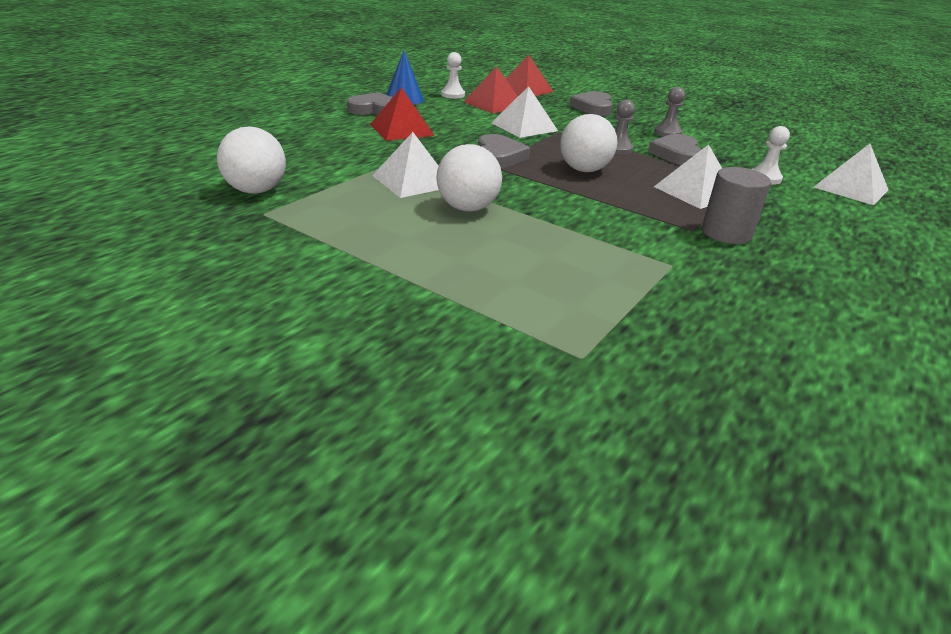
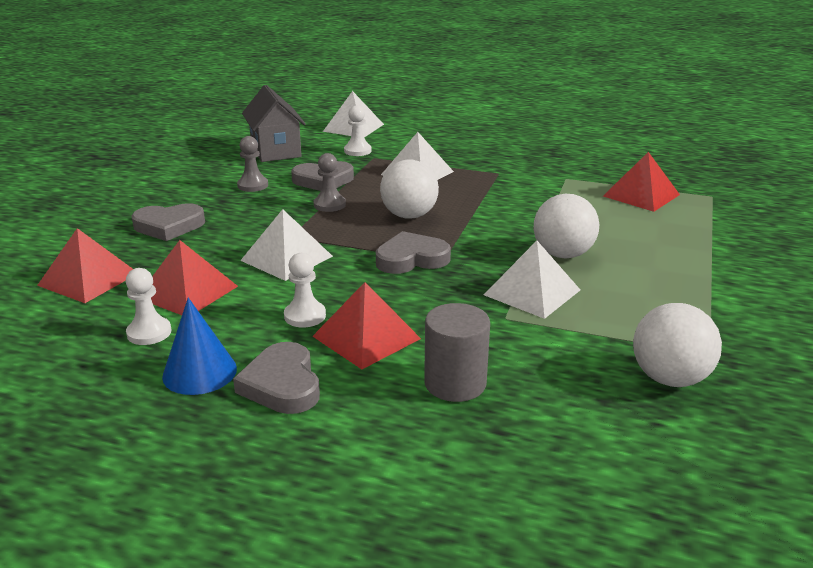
camera: 105 degrees left, 5 degrees down
grey cylinder [702,167,771,244] -> grey cylinder moved to [424,303,490,402]
none -> grey house [242,85,306,162]
none -> white pawn [284,253,326,327]
none -> red pyramid [603,152,680,212]

